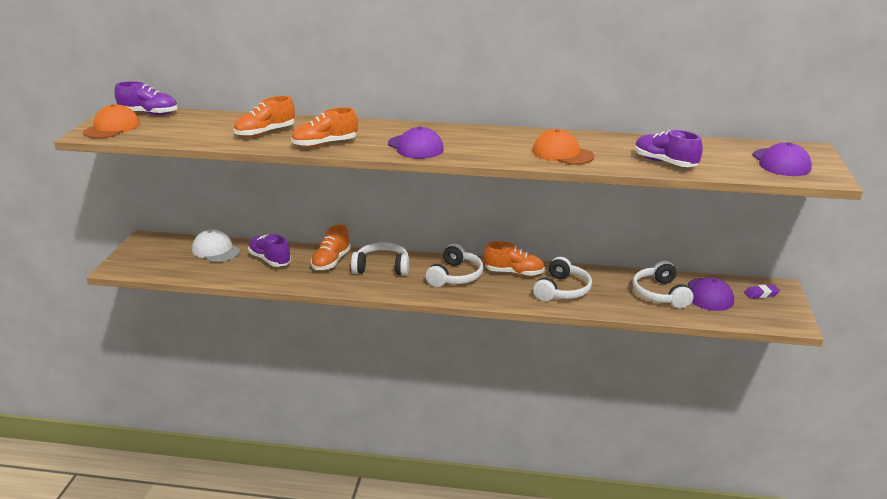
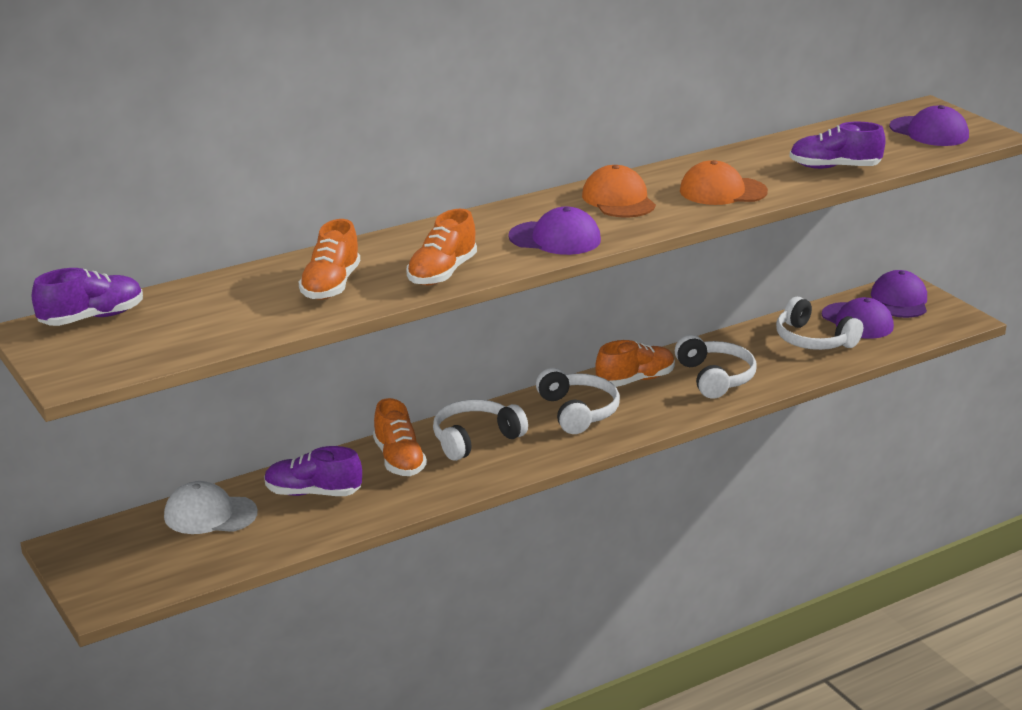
camera: 40 degrees left, 0 degrees up
orange cap [83,104,140,138] -> orange cap moved to [582,165,656,218]
purple eraser [744,284,780,299] -> purple cap [871,270,927,318]

